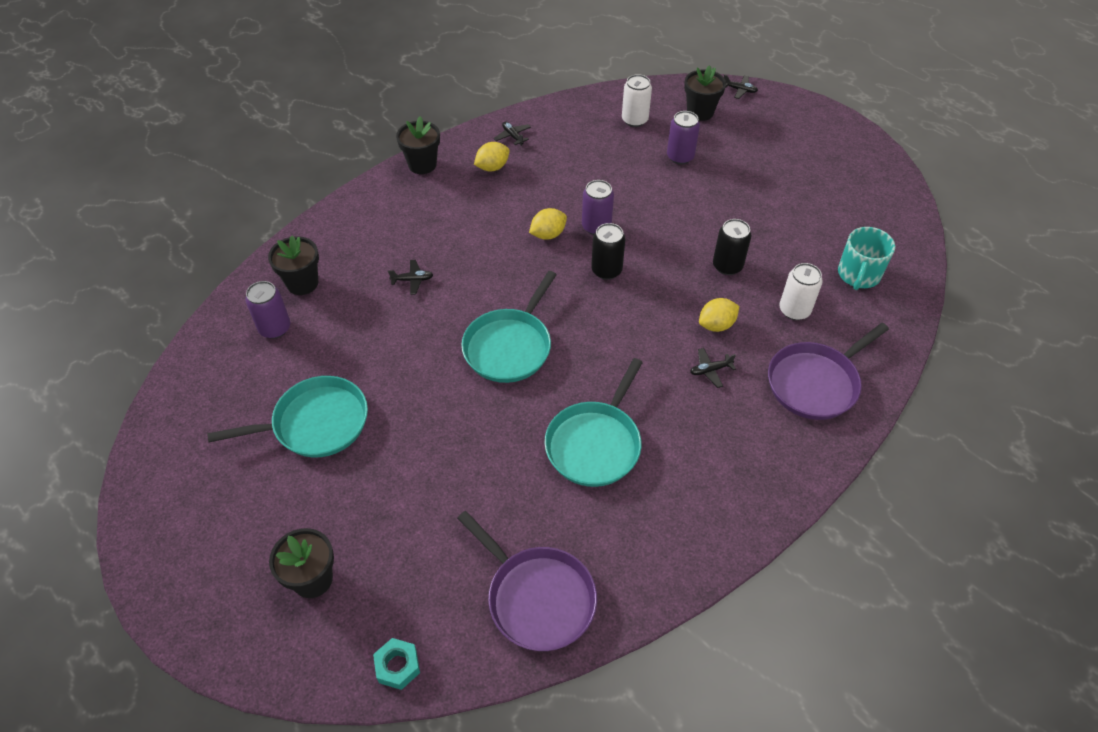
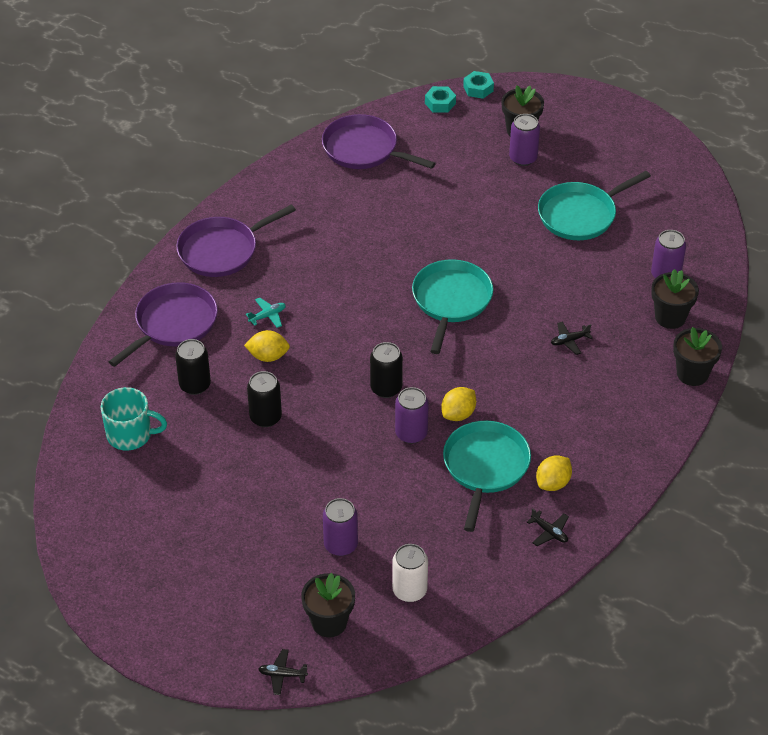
camera: 165 degrees right, 5 degrees down
black flower pot [396,116,440,174] -> black flower pot moved to [673,327,722,386]
turquoise pan [545,358,643,487] -> turquoise pan moved to [443,421,531,532]
black plane [690,348,736,388] -> turquoise plane [246,298,286,328]
yellow lemon [699,298,739,332] -> yellow lemon turned 45 degrees clockwise [244,330,290,362]
white can [779,263,823,320] -> black can [175,339,211,395]
turquoise mug [838,227,895,290] -> turquoise mug turned 90 degrees clockwise [101,387,167,451]
none -> purple pan [176,204,296,277]
none -> turquoise nut [463,71,494,99]
none -> purple can [509,114,540,166]

